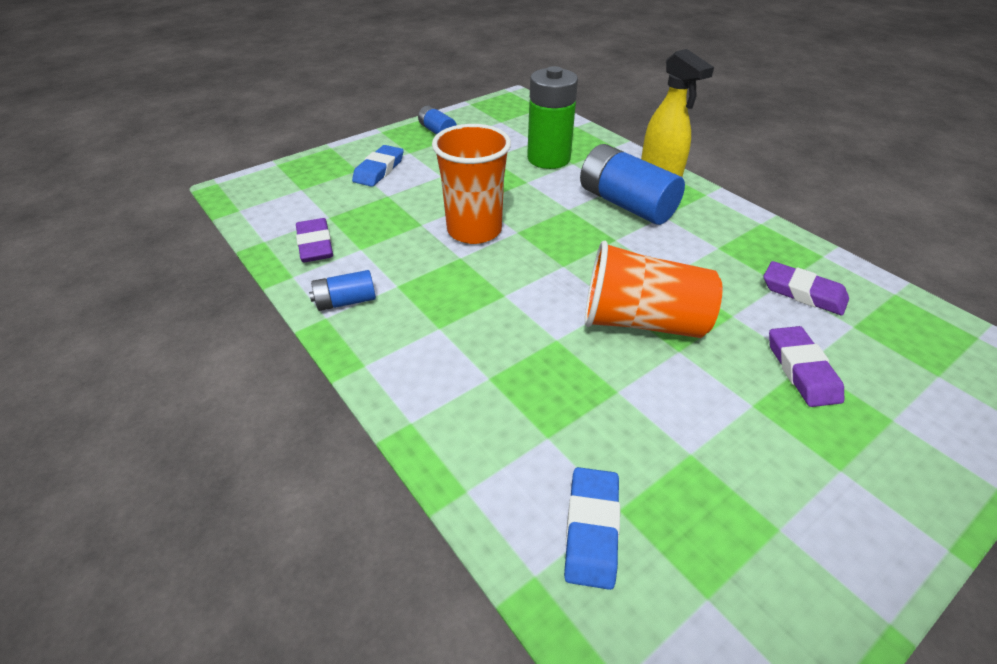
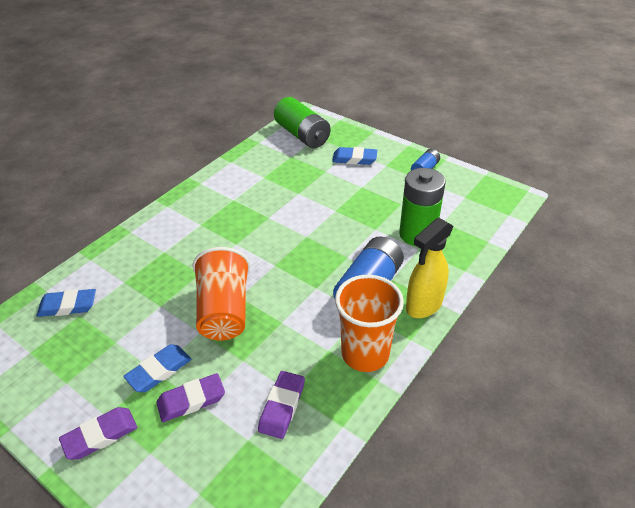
camera: 75 degrees right, 0 degrees up
purple eraser [296,218,333,262] -> purple eraser moved to [59,407,137,460]
blue battery [309,270,376,311] -> none
orange cup [432,124,511,244] -> orange cup moved to [335,275,404,372]
none -> blue eraser [123,344,192,392]
none -> green battery [274,97,331,148]

